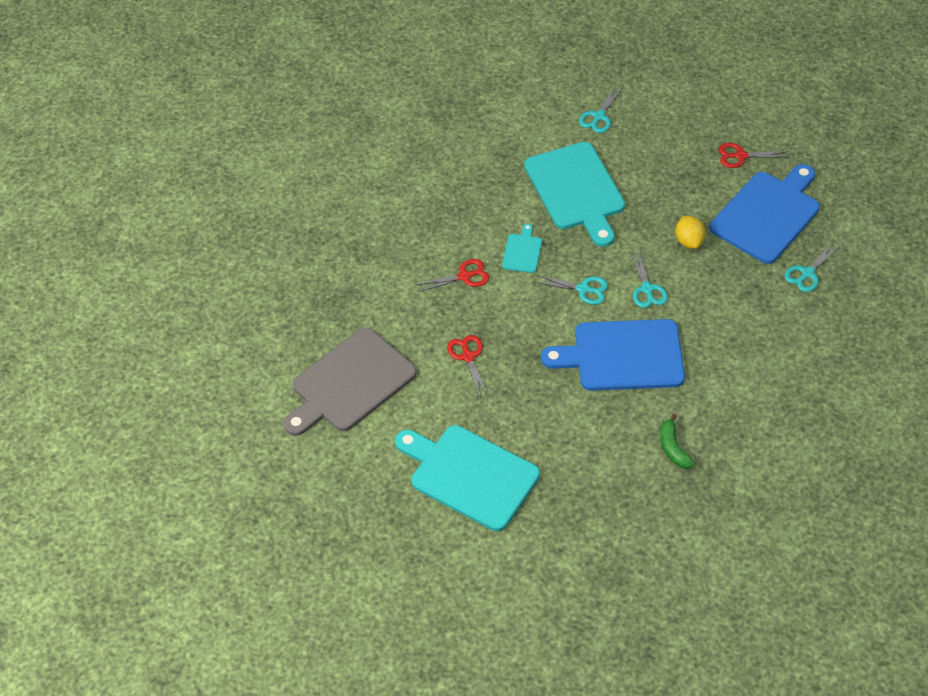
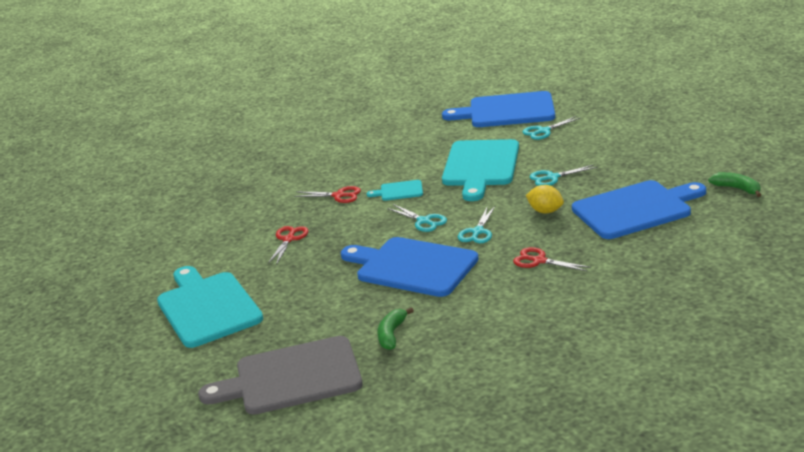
camera: 35 degrees right, 25 degrees down
grey cutting board [283,327,416,436] -> grey cutting board moved to [198,336,363,415]
turquoise cutting board [502,224,542,273] -> turquoise cutting board turned 135 degrees counterclockwise [367,180,423,201]
yellow lemon [676,216,705,249] -> yellow lemon turned 75 degrees counterclockwise [526,185,564,214]
red scissors [719,143,789,168] -> red scissors moved to [513,247,591,271]
turquoise scissors [784,243,840,292] -> turquoise scissors moved to [530,165,598,186]
none -> blue cutting board [442,91,555,127]
none -> green banana [708,172,761,197]

